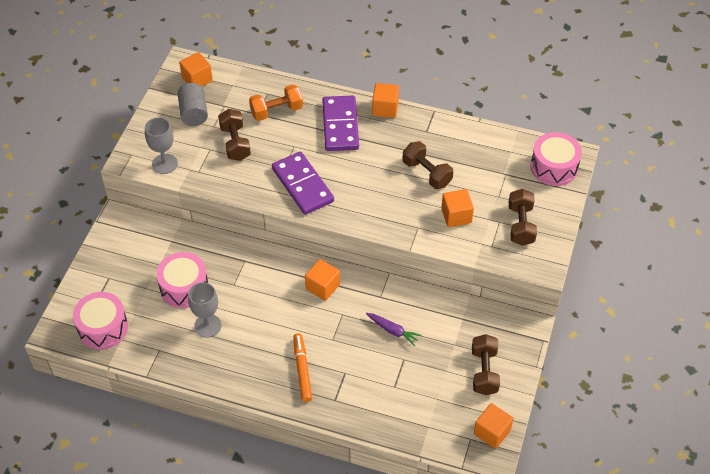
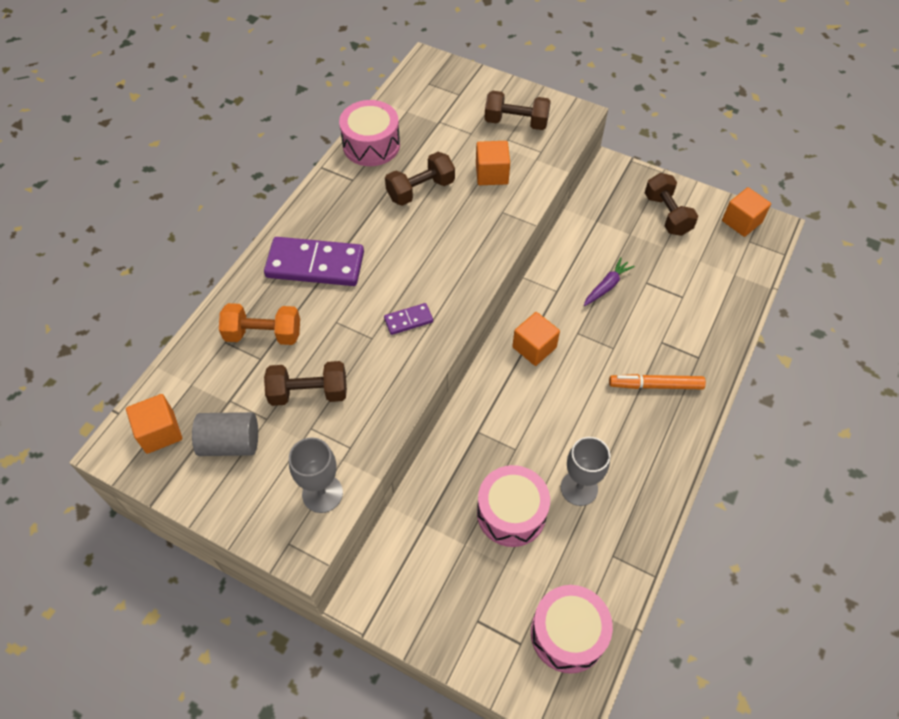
camera: 80 degrees left, 5 degrees up
orange dumbbell [249,84,303,121] -> orange dumbbell turned 75 degrees counterclockwise [219,303,300,345]
purple domino [272,152,334,215] -> purple domino [384,303,433,335], size x0.47
orange cube [372,83,399,118] -> none
brown dumbbell [472,334,500,395] -> brown dumbbell turned 60 degrees clockwise [645,173,698,236]
pink drum [531,132,582,186] -> pink drum moved to [339,100,400,166]

